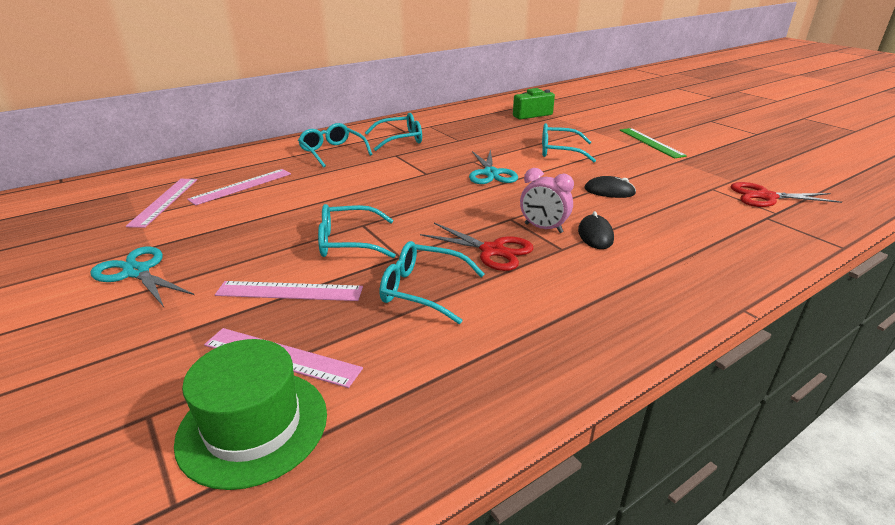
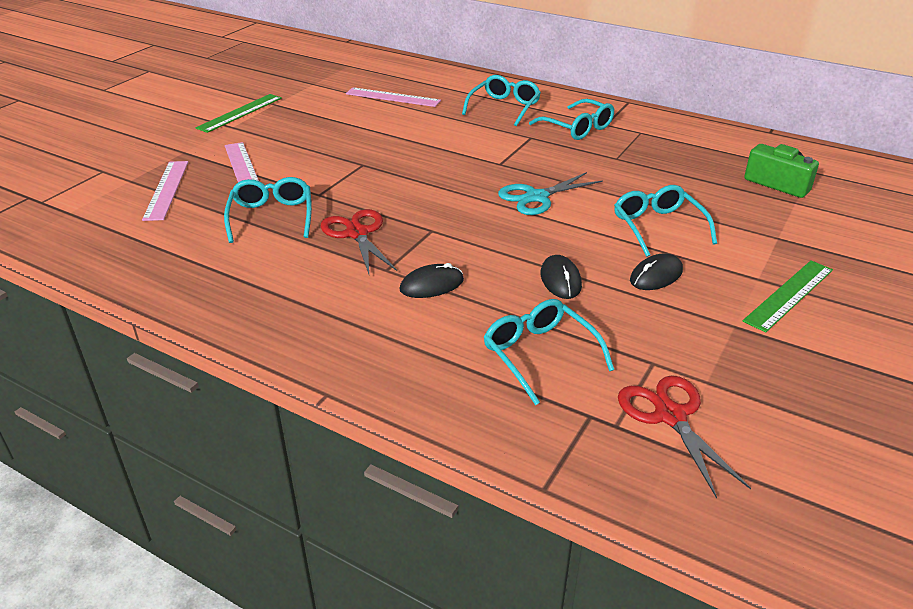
camera: 65 degrees right, 5 degrees up
turquoise scissors [90,247,194,307] -> green ruler [195,94,282,133]
pink ruler [126,179,197,228] -> none
green hat [174,339,327,490] -> none
turquoise glasses [318,204,396,258] -> turquoise glasses moved to [484,299,614,405]
red scissors [420,223,534,271] -> red scissors turned 150 degrees clockwise [321,209,397,274]
pink clock [520,168,574,233] -> none
none -> black mouse [630,253,683,290]

